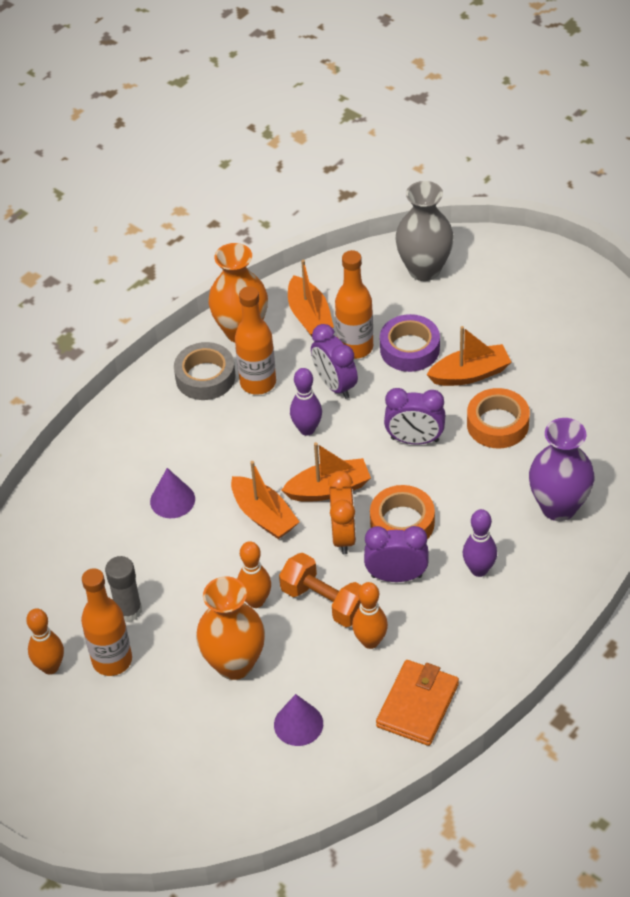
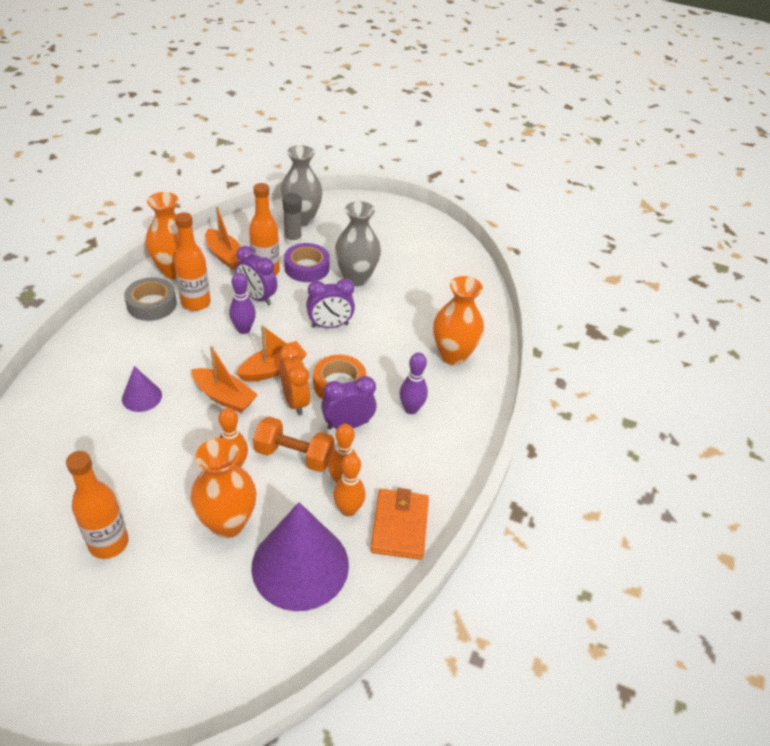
camera: 25 degrees left, 5 degrees down
orange bowling pin [26,609,64,674] -> orange bowling pin moved to [333,454,366,517]
grey glue stick [105,556,142,622] -> grey glue stick moved to [283,193,302,245]
purple cone [274,694,323,746] -> purple cone [251,502,349,611], size x2.10
orange boat [426,326,511,386] -> grey vase [335,201,381,286]
orange tape [467,388,530,448] -> none
purple vase [529,418,594,521] -> orange vase [433,276,484,365]

